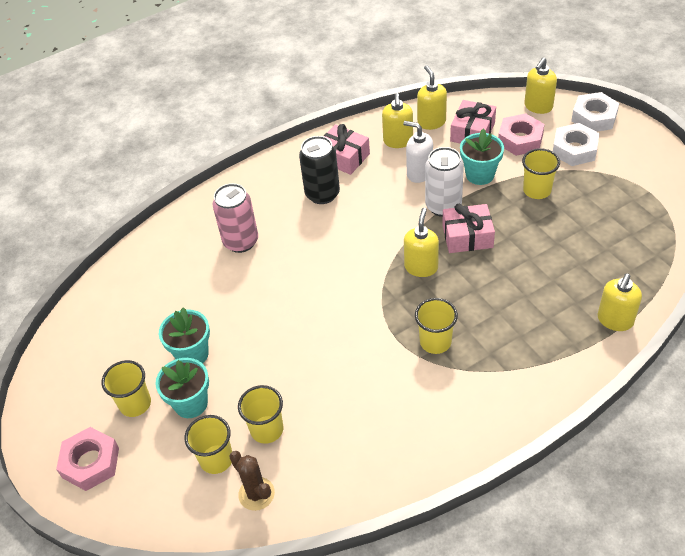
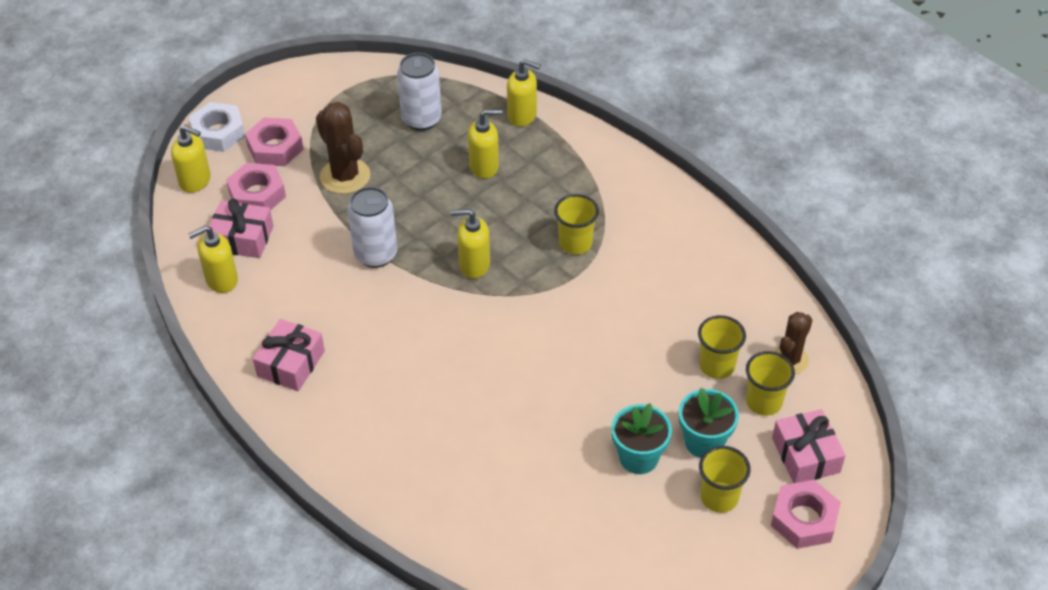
camera: 105 degrees left, 0 degrees up
pink can [213,183,258,253] -> none
black can [299,136,340,204] -> none
yellow soap dispenser [382,93,413,148] -> yellow soap dispenser moved to [468,109,502,179]
white soap dispenser [403,121,433,183] -> none
pink gift [442,204,495,253] -> pink gift moved to [772,409,846,483]
turquoise flower pot [460,128,504,185] -> none
yellow cup [522,148,560,199] -> brown cactus [316,102,370,194]
white nut [553,123,599,166] -> pink nut [245,118,304,166]
none -> white can [397,53,442,131]

